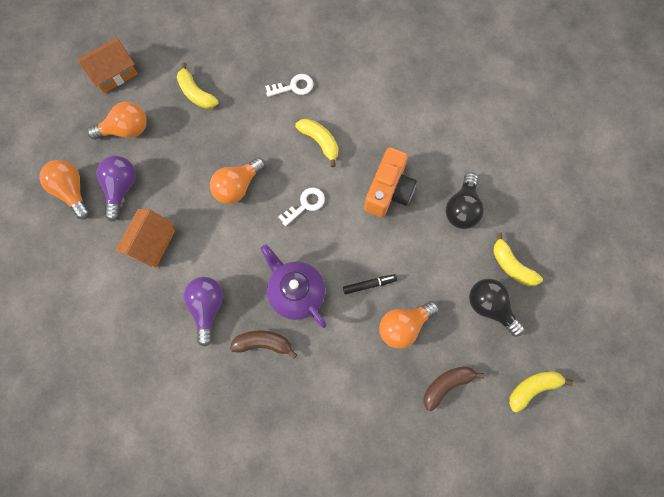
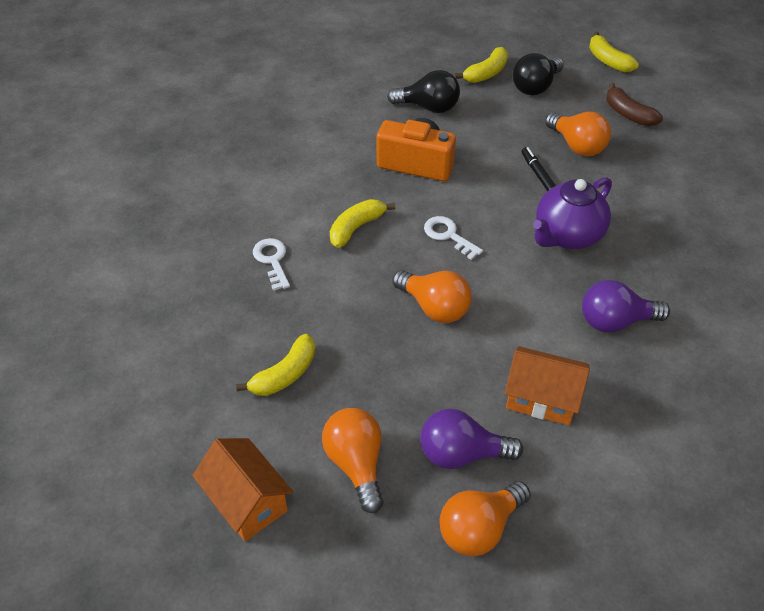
camera: 95 degrees left, 25 degrees down
brown banana [230,330,297,359] -> none

